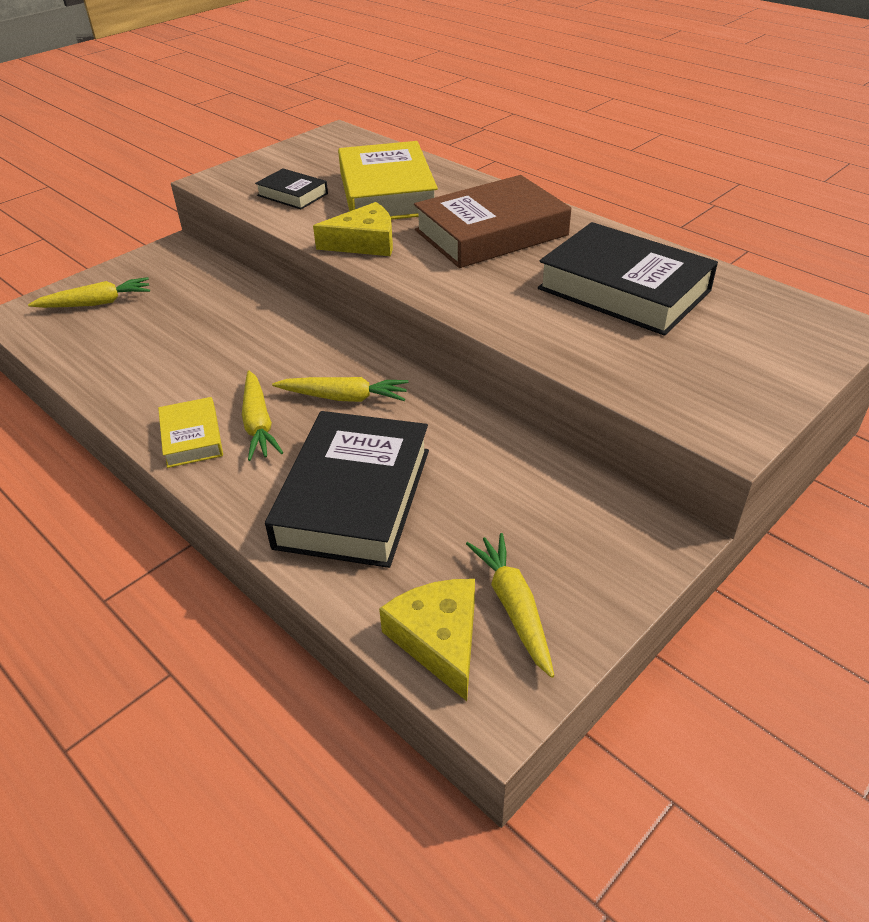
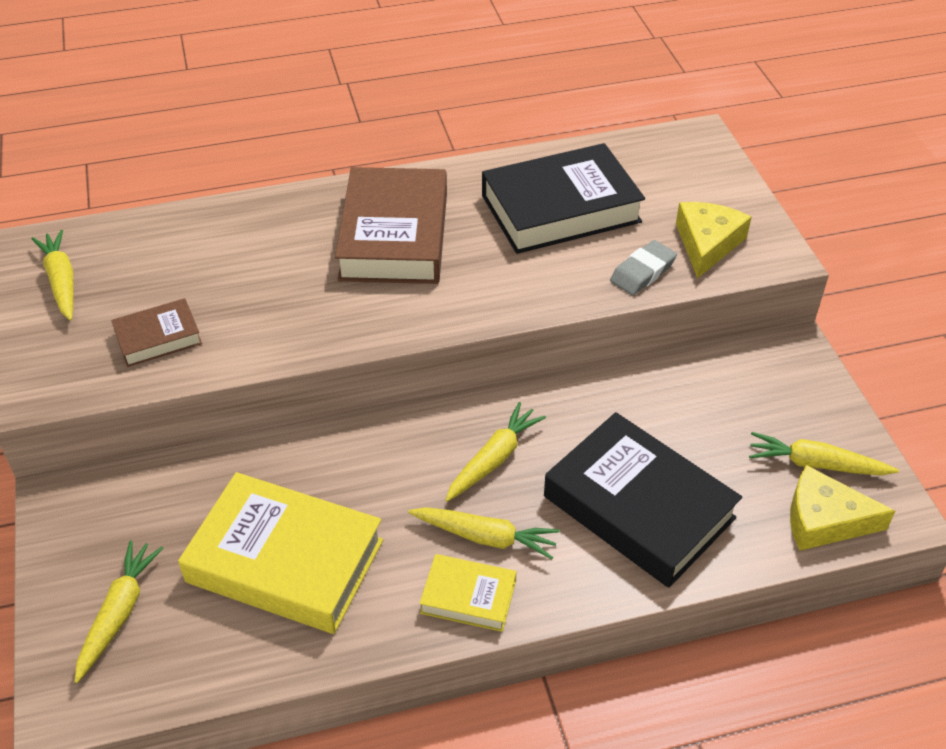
camera: 60 degrees left, 5 degrees up
black book [255,168,328,209] -> brown book [111,298,202,367]
yellow cheese [313,202,393,256] -> yellow cheese moved to [676,202,751,278]
yellow book [338,141,438,220] -> yellow book moved to [178,472,383,634]
none -> yellow carrot [31,230,73,321]
none -> grey eraser [610,240,677,295]

